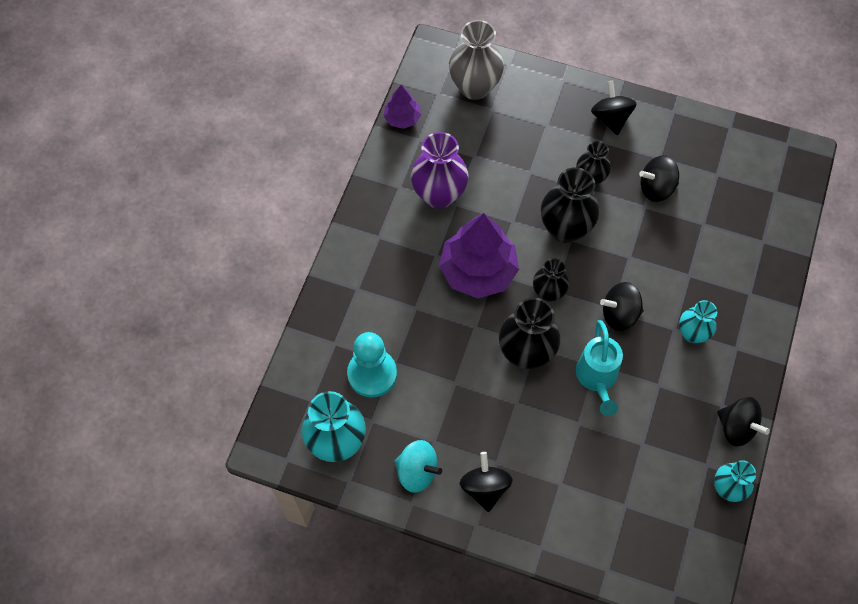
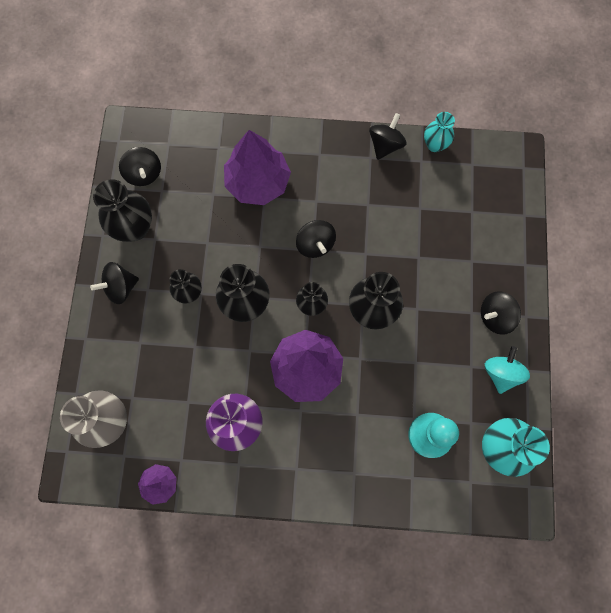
camera: 105 degrees left, 10 degrees up
turquoise watering can [576,320,623,416] -> none
black spinning top [639,156,679,202] -> black spinning top moved to [119,147,161,186]
turquoise vase [679,300,717,343] -> none
none -> black vase [93,179,152,242]
none -> purple tree [224,130,291,205]

